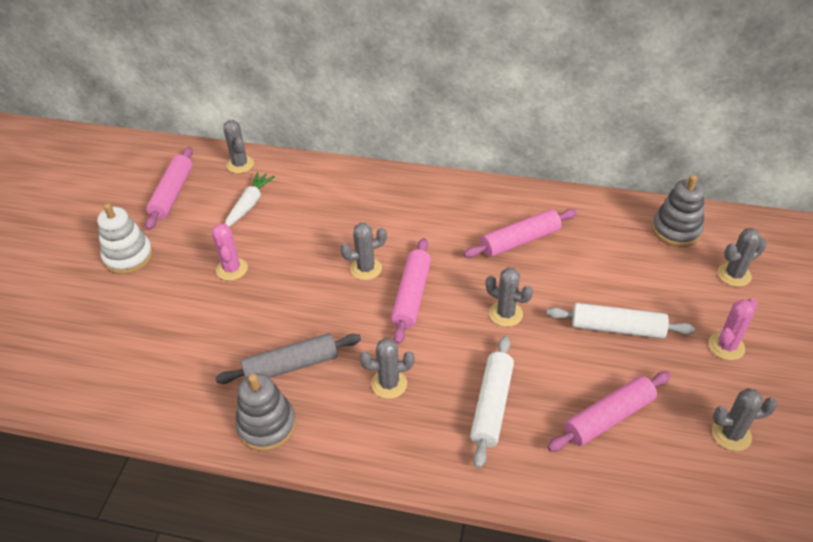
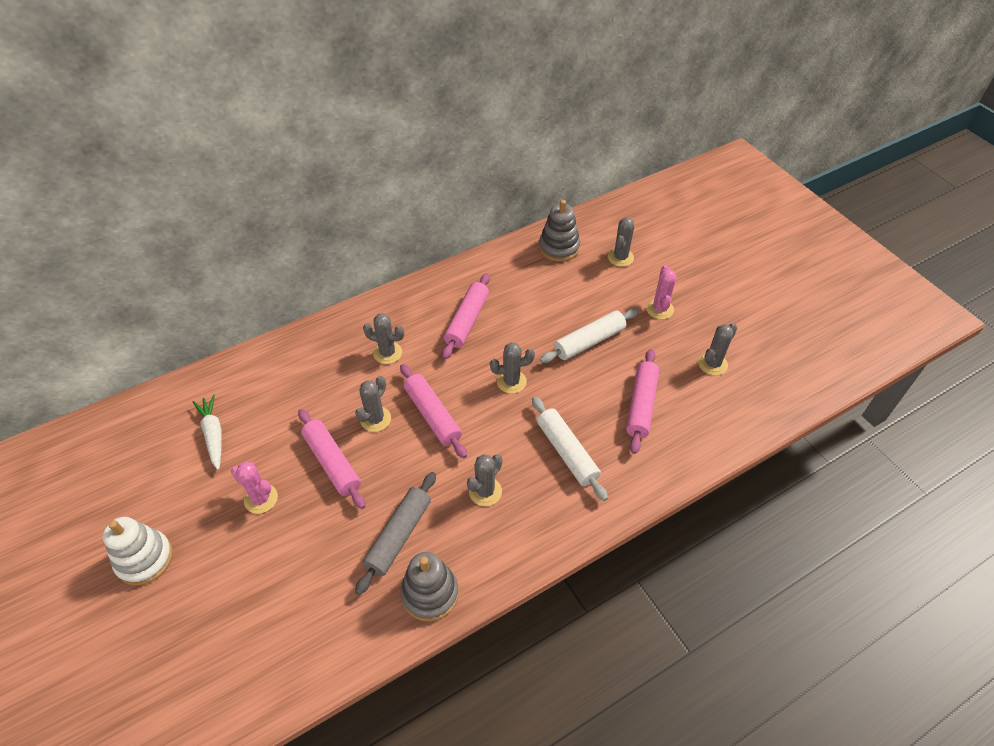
camera: 45 degrees left, 5 degrees up
pink rolling pin [145,147,193,230] -> pink rolling pin moved to [298,409,365,509]
grey cactus [224,120,254,173] -> grey cactus moved to [363,313,404,364]

